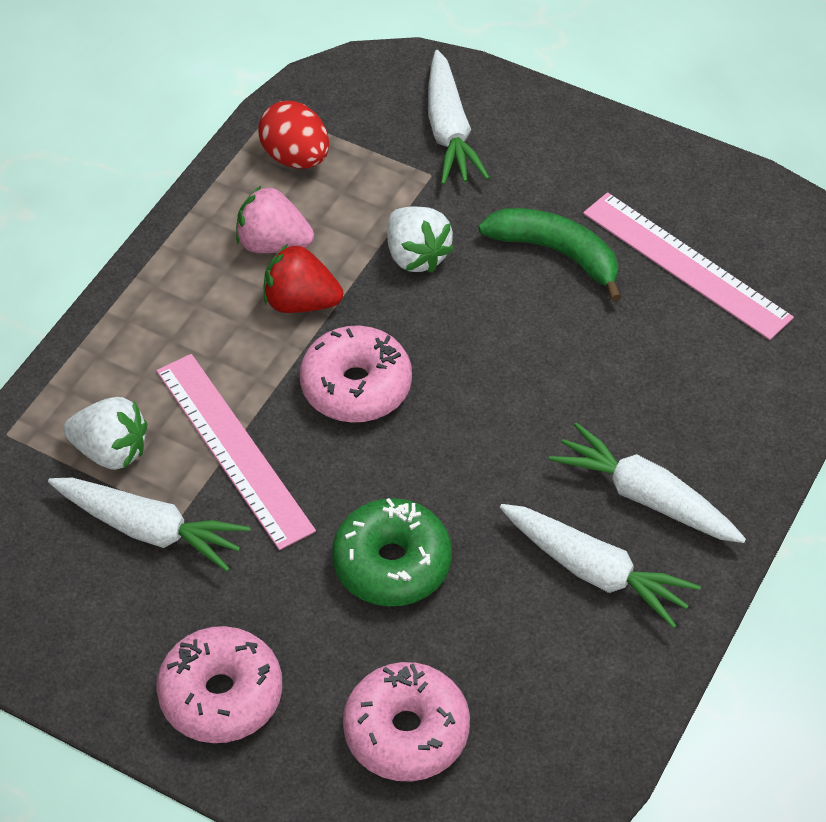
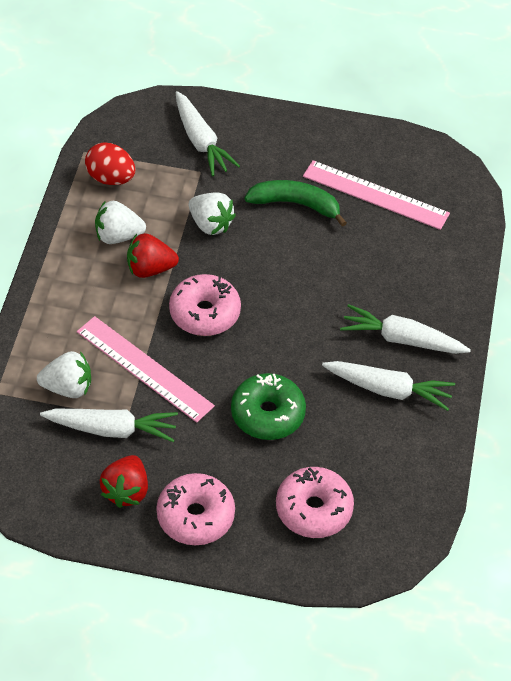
camera: 20 degrees left, 0 degrees up
pink strawberry [236,185,314,253] -> white strawberry [95,200,146,244]
none -> red strawberry [100,455,148,508]

